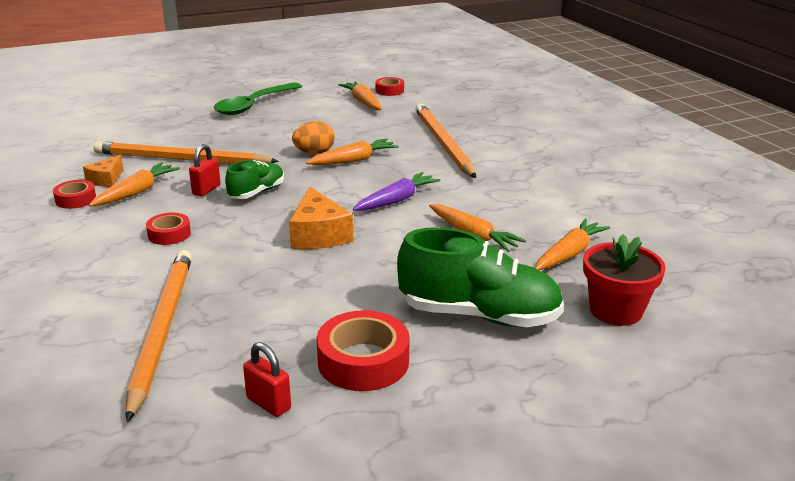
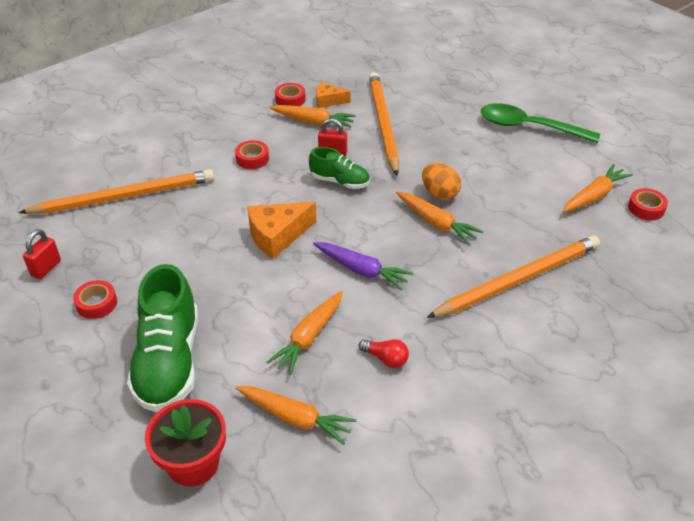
camera: 75 degrees right, 15 degrees up
red tape [317,310,410,391] -> red tape [73,280,117,319], size x0.58
none -> red light bulb [358,339,409,368]

